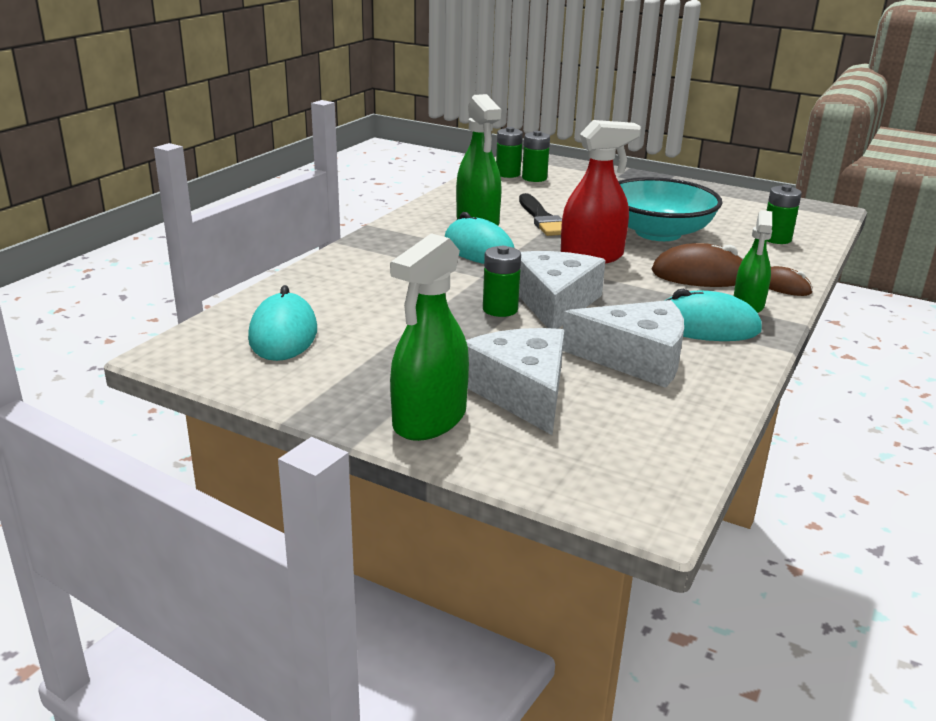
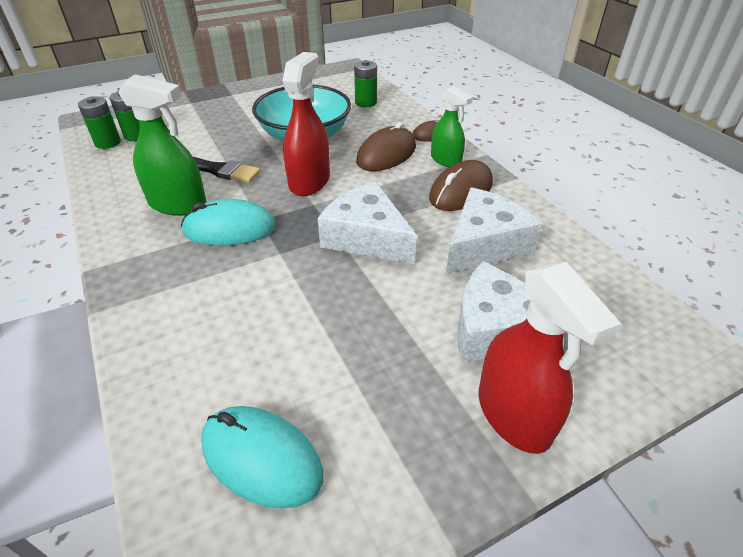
camera: 55 degrees left, 15 degrees up
green spray bottle [390,233,469,441] -> red spray bottle [479,262,621,454]
green battery [483,246,521,317] -> none
turquoise mouse [664,289,762,341] -> brown mouse [429,160,493,211]

